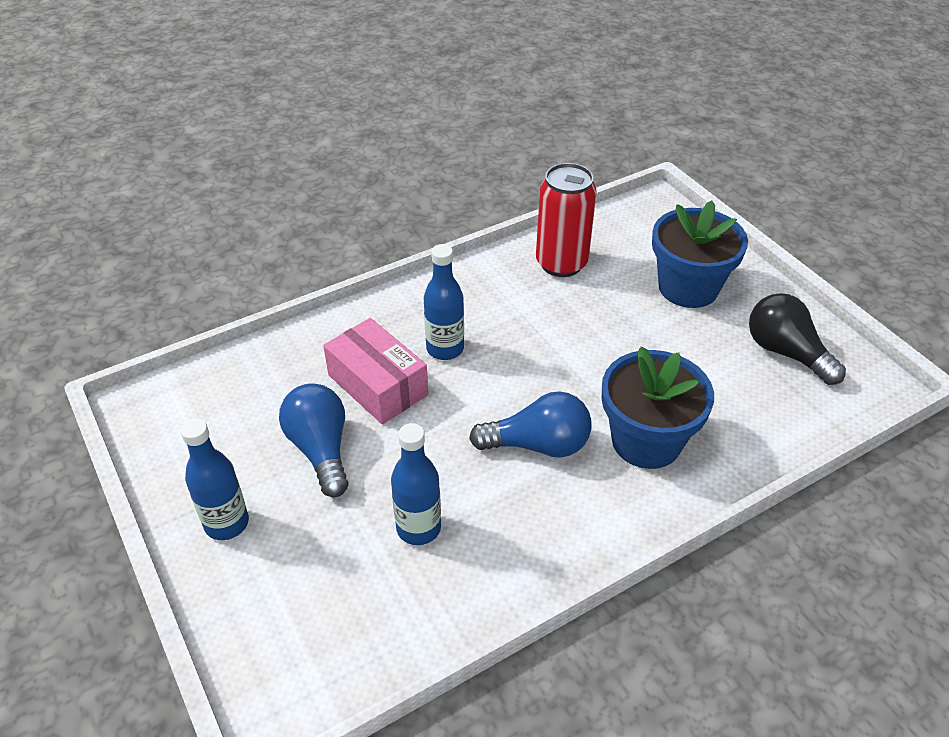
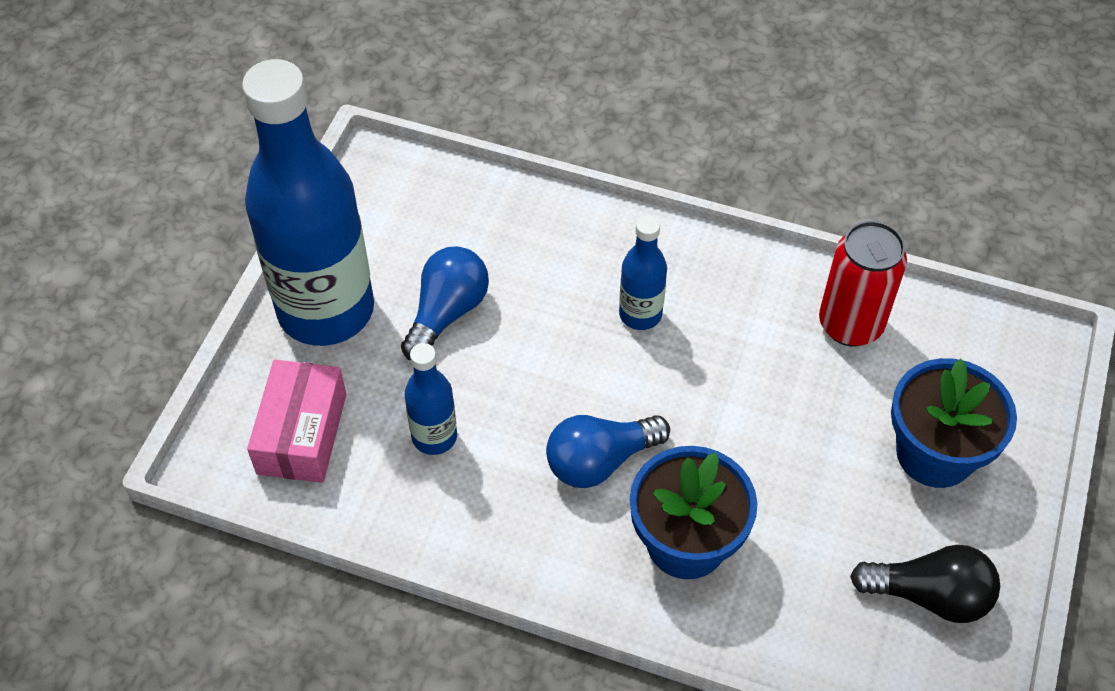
camera: 50 degrees right, 10 degrees up
blue bottle [180,418,249,540] -> blue bottle [242,59,374,346], size x2.26
pink box [323,318,428,424] -> pink box moved to [247,360,346,483]
blue light bulb [469,391,592,458] -> blue light bulb turned 105 degrees clockwise [546,415,670,488]
black light bulb [749,293,846,385] -> black light bulb turned 90 degrees clockwise [850,545,1000,623]

